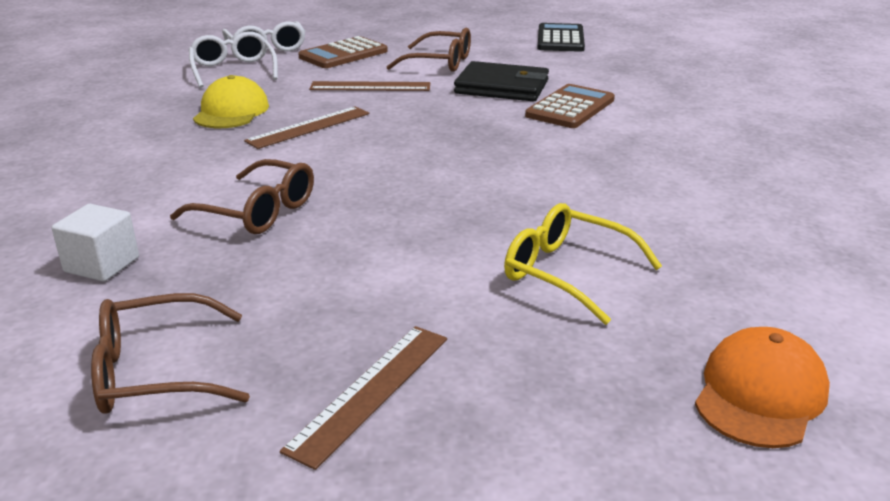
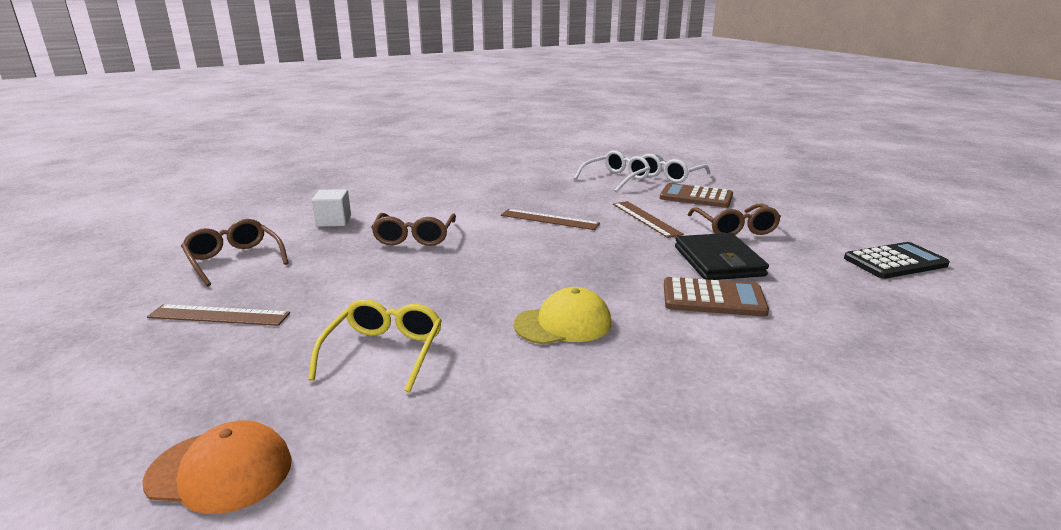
camera: 65 degrees right, 5 degrees down
yellow cap [193,75,269,128] -> yellow cap moved to [514,287,611,345]

